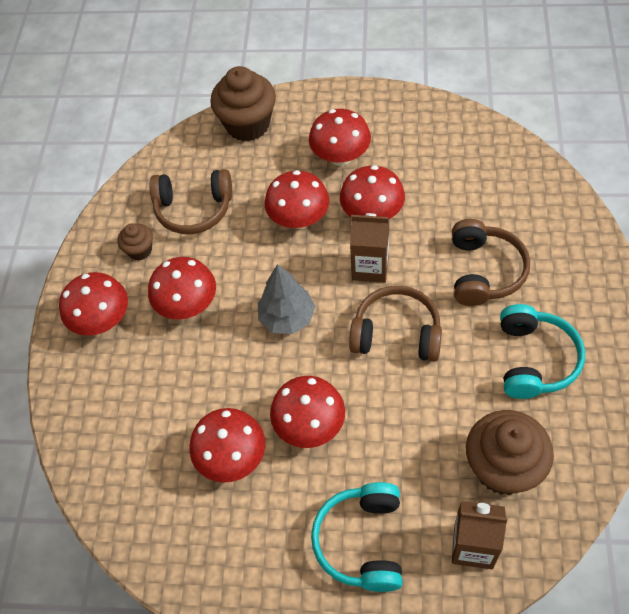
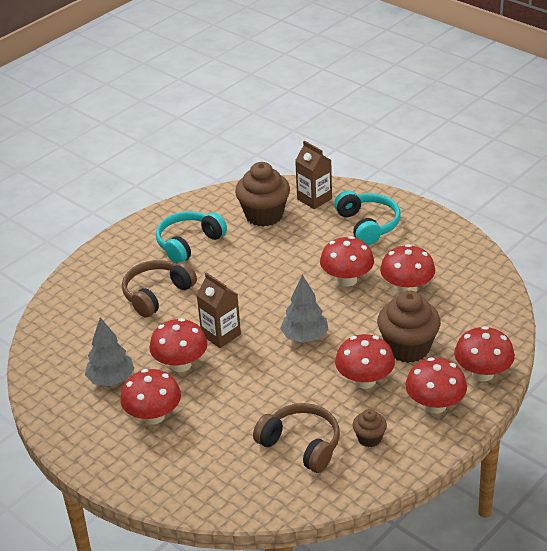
camera: 145 degrees left, 20 degrees down
brown cupcake [210,66,276,141] -> brown cupcake moved to [377,290,441,363]
red mushroom [265,170,329,229] -> red mushroom moved to [454,326,515,382]
turquoise headphones [311,482,403,592] -> turquoise headphones turned 60 degrees counterclockwise [334,191,401,245]
brown headphones [349,286,442,362] -> none
none -> grey tree [85,317,134,386]

